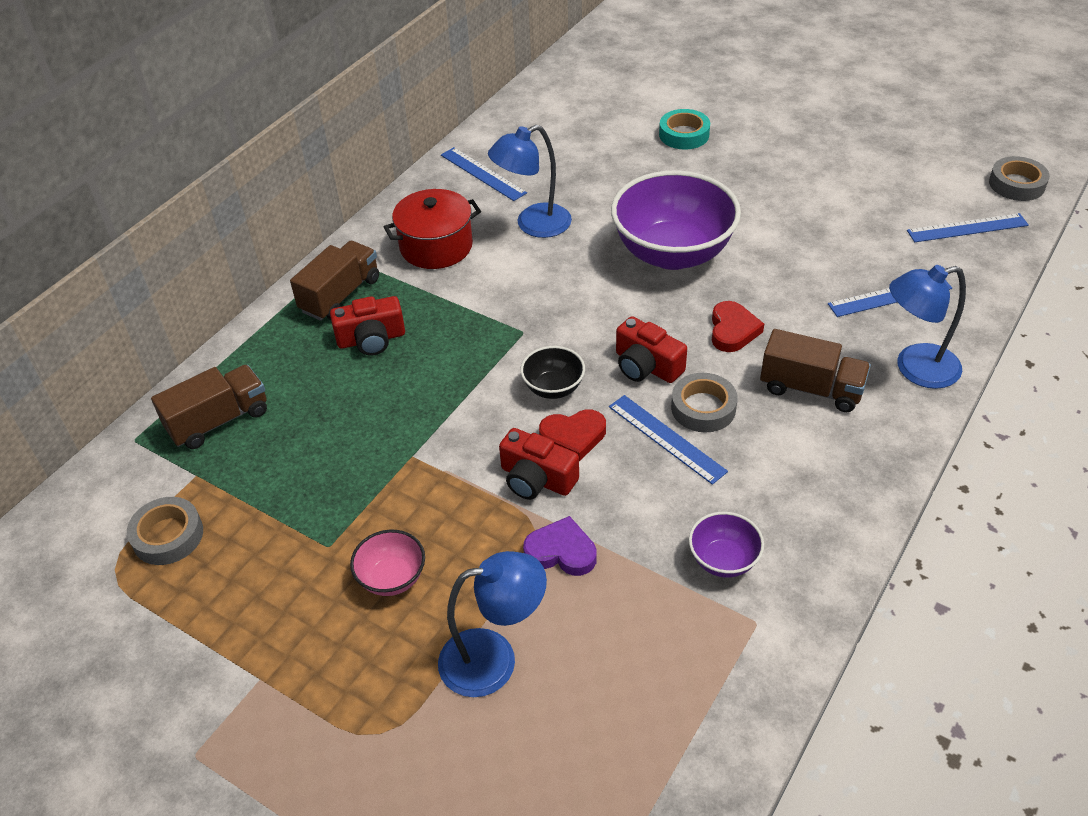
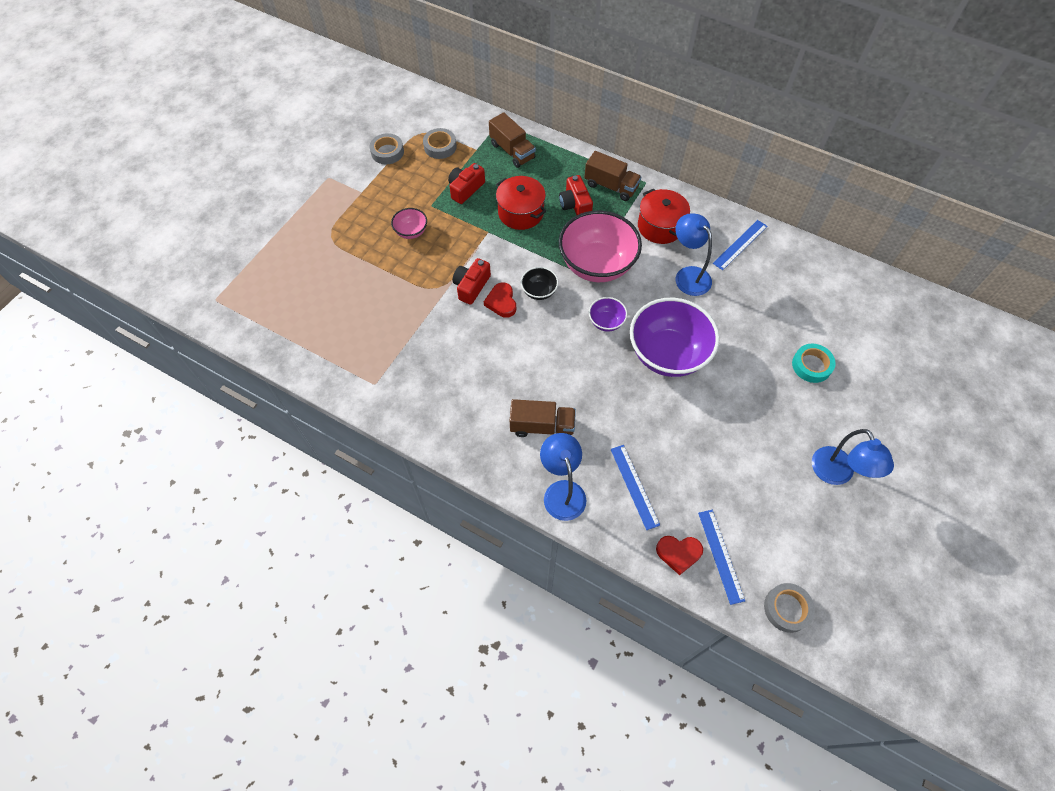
camera: 85 degrees right, 15 degrees up
blue lamp [438,551,547,697] -> blue lamp moved to [812,429,894,485]
purple heart [523,516,597,576] -> none
blue ruler [609,395,728,485] -> none
red camera [616,316,687,383] -> red camera moved to [448,163,485,204]
grey tape [671,373,738,433] -> grey tape moved to [369,133,404,164]
purple bowl [689,512,764,578] -> purple bowl moved to [589,297,627,331]
red heart [712,301,764,352] -> red heart moved to [656,536,703,575]
brown truck [760,329,871,412] -> brown truck turned 105 degrees counterclockwise [510,399,576,437]
none -> red pot [496,176,546,230]
none -> pink bowl [559,211,642,282]

